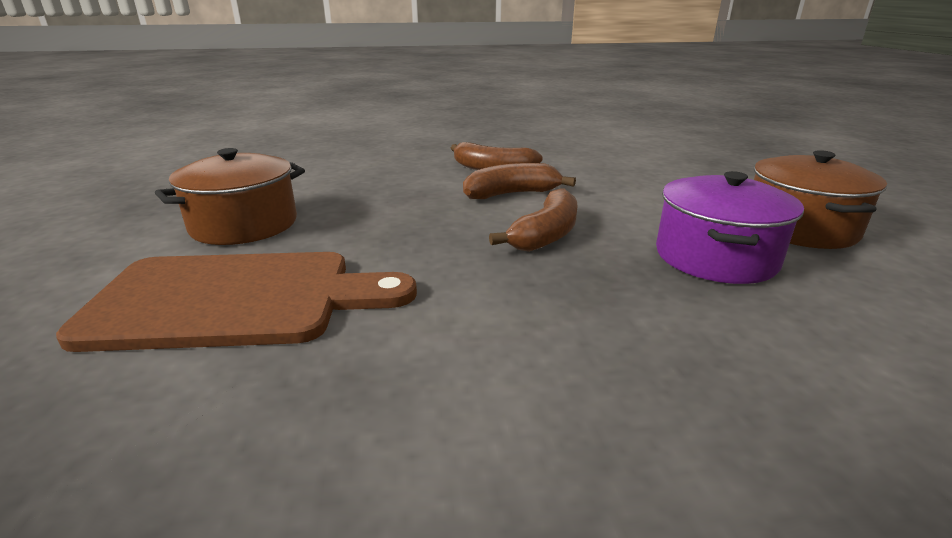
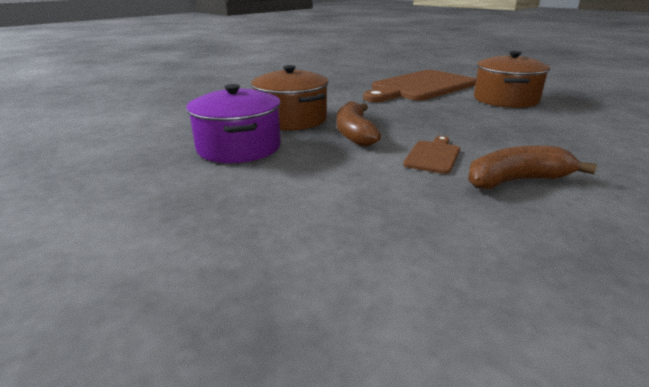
camera: 145 degrees right, 0 degrees up
brown banana [463,163,576,199] -> brown cutting board [403,136,460,174]
brown pot [754,150,887,249] -> brown pot moved to [251,65,329,130]

